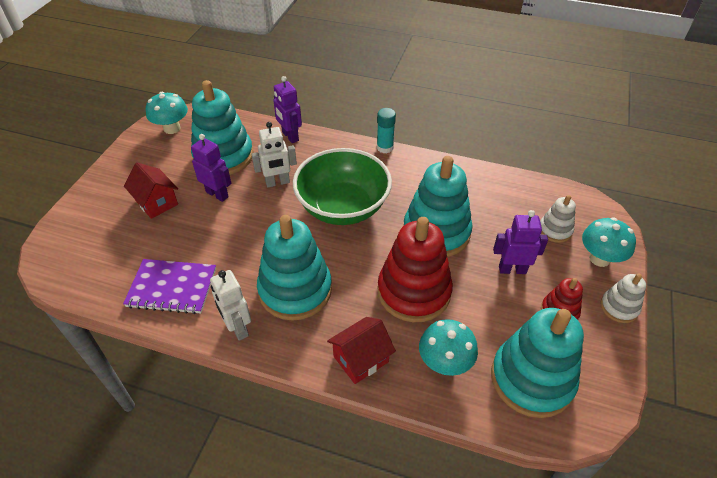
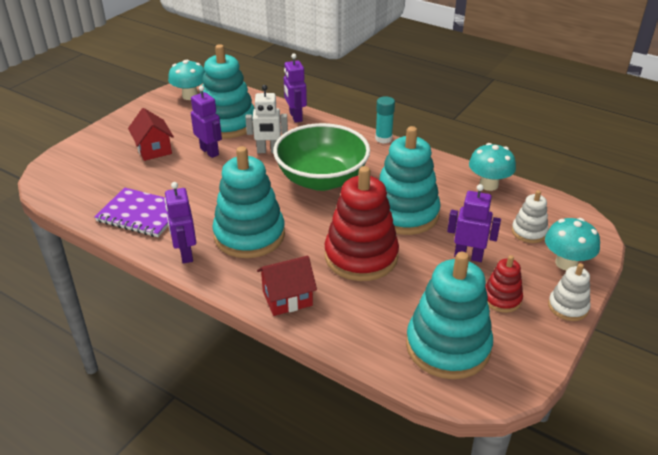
camera: 15 degrees right, 10 degrees down
white robot [210,270,251,341] -> purple robot [164,182,196,264]
turquoise mushroom [419,319,478,376] -> turquoise mushroom moved to [469,143,516,191]

